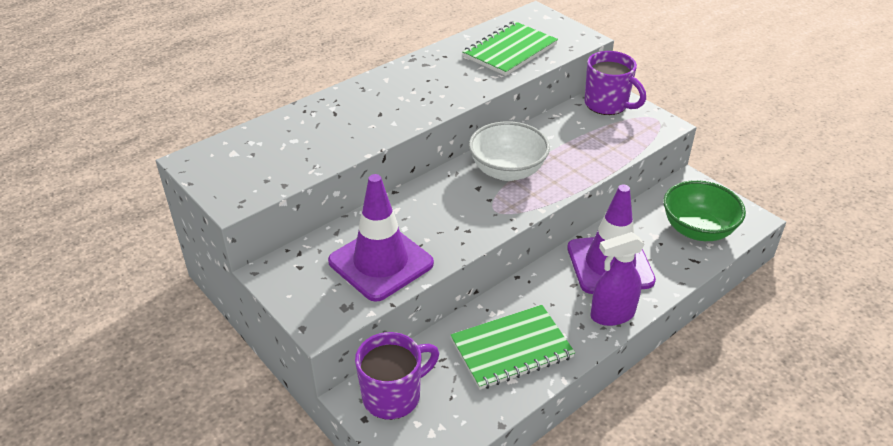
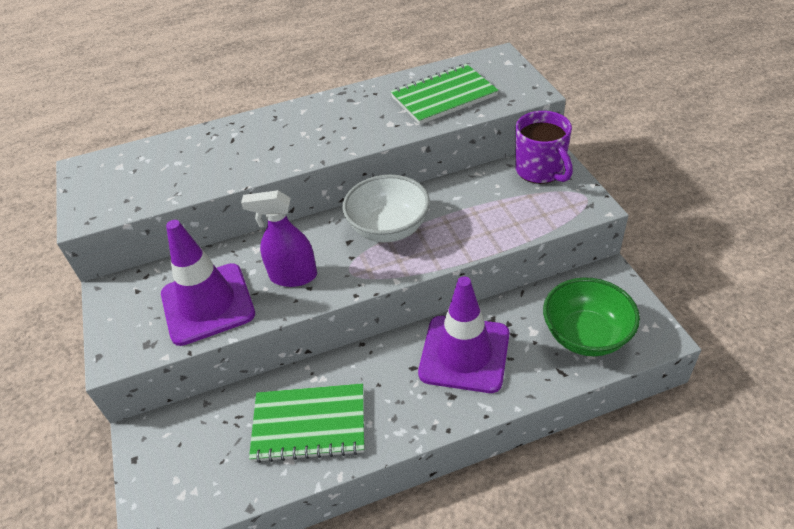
camera: 25 degrees right, 5 degrees up
purple mug [355,332,439,420] -> none
purple spray bottle [591,232,645,326] -> purple spray bottle moved to [241,190,317,287]

